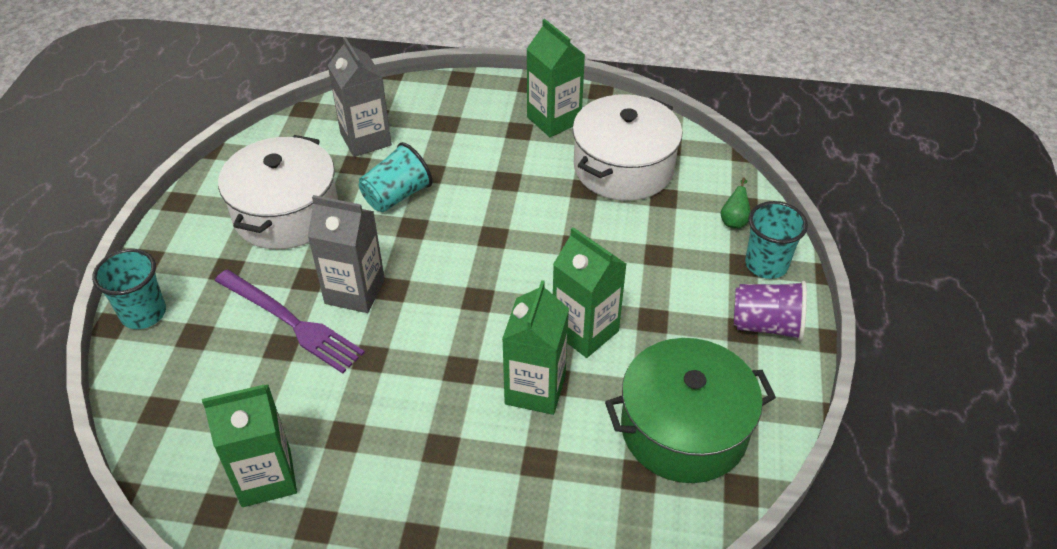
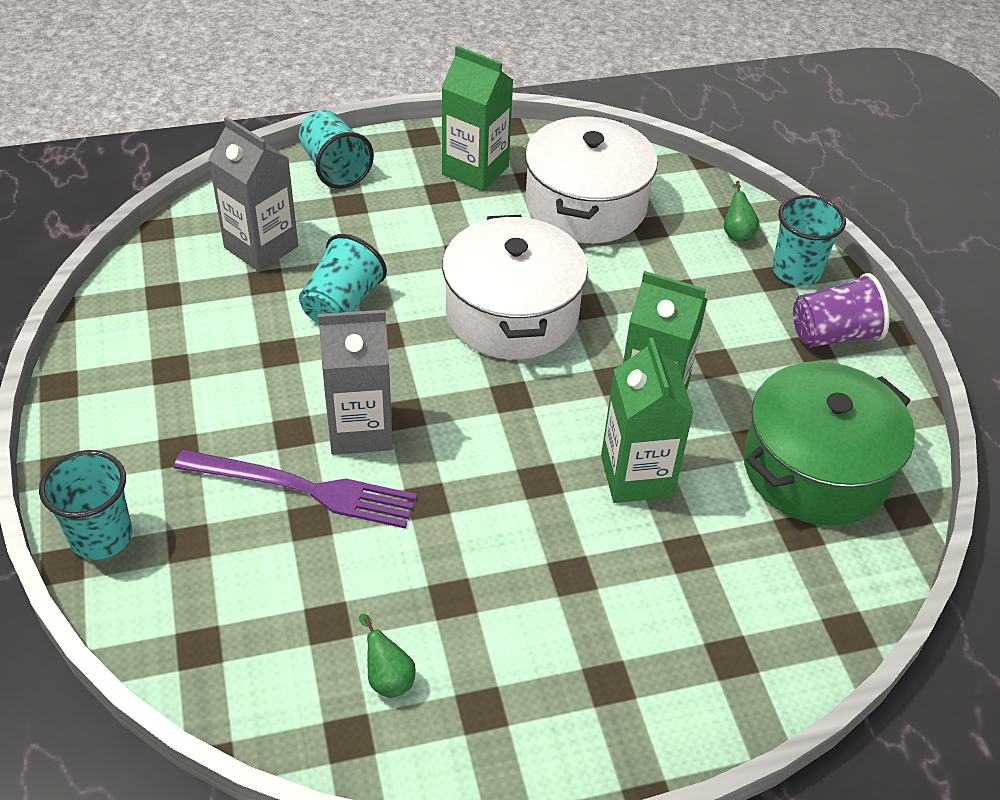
camera: 25 degrees left, 0 degrees up
green carton [202,385,297,507] -> green pear [359,614,416,698]
white pot [218,135,338,249] -> white pot moved to [442,215,588,360]
none -> turquoise cup [299,110,374,189]

